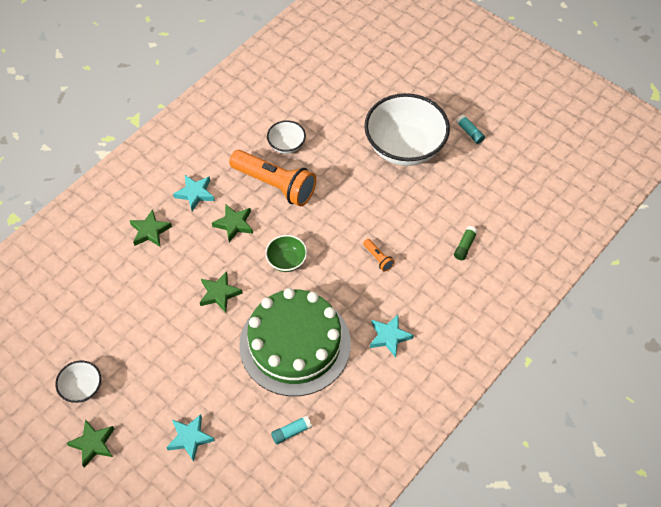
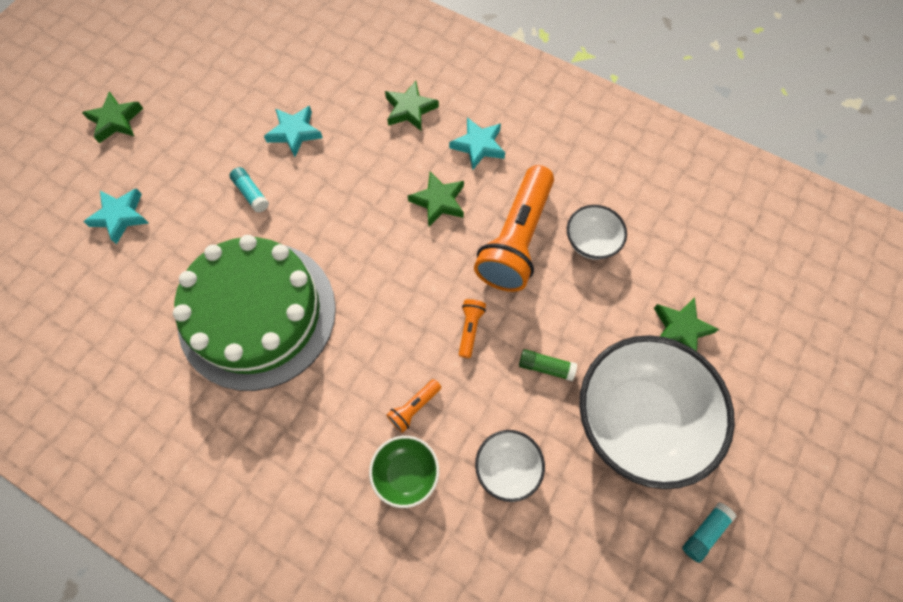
camera: 80 degrees right, 10 degrees up
white bowl [55,360,101,403] -> white bowl moved to [475,430,545,502]
green star [200,271,243,313] -> green star moved to [654,297,719,351]
green bowl [265,235,307,272] -> green bowl moved to [369,436,439,508]
turquoise glue stick [271,415,312,444] -> turquoise glue stick moved to [229,167,269,213]
turquoise star [370,315,414,358] -> turquoise star moved to [264,106,323,157]
green glue stick [454,226,478,260] -> green glue stick moved to [519,349,577,381]
none -> orange flashlight [459,299,486,358]

